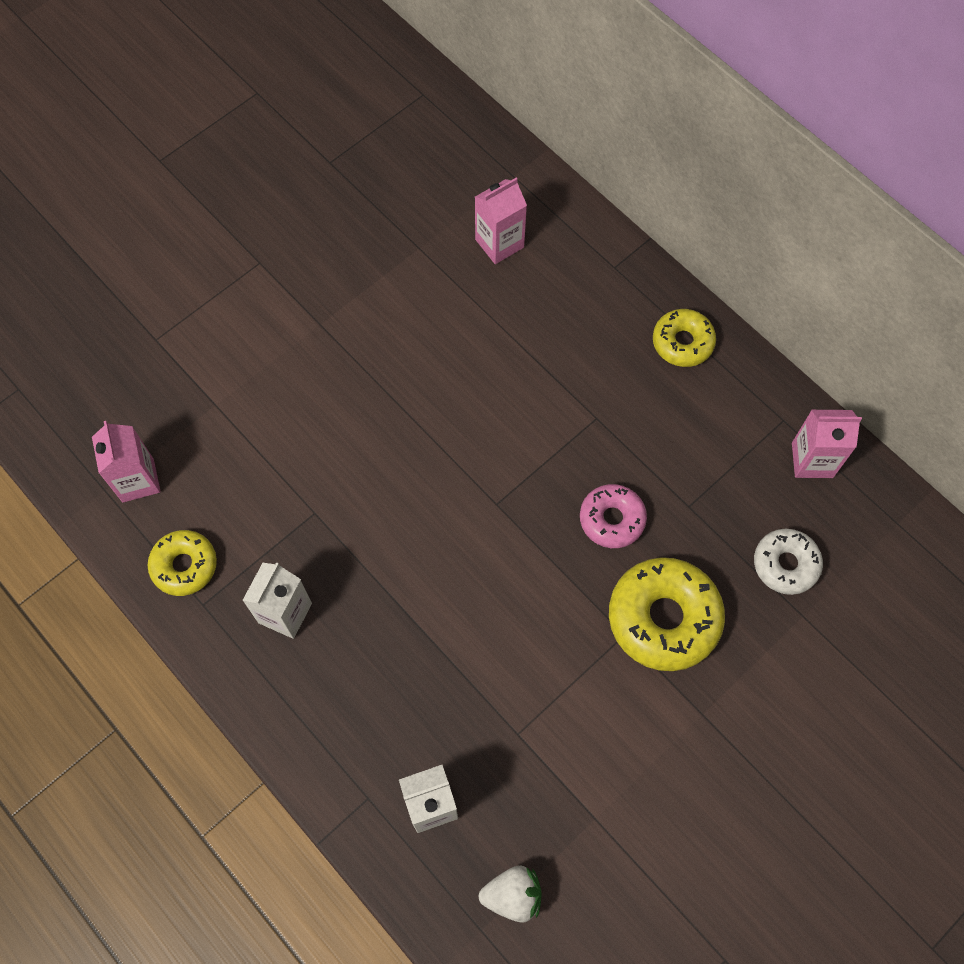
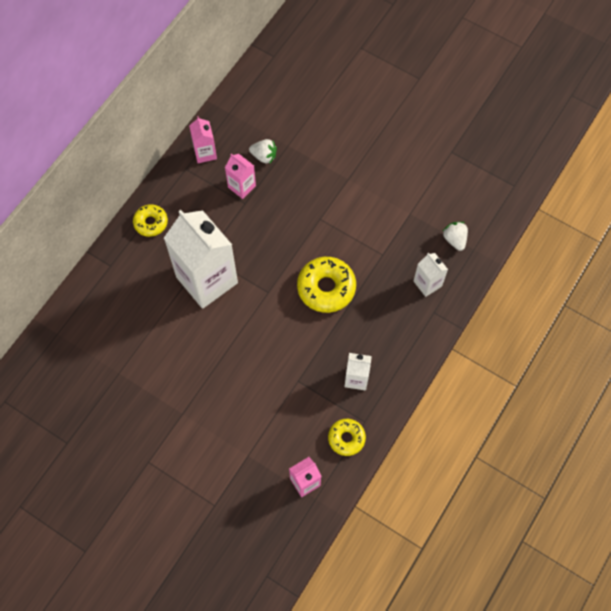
camera: 105 degrees left, 0 degrees up
pink carton [475,178,527,264] -> pink carton moved to [225,154,256,199]
pink donut [580,484,647,548] -> none
yellow donut [609,557,725,671] -> yellow donut moved to [297,257,356,313]
white donut [754,529,823,595] -> white strawberry [249,139,277,163]
none -> white carton [164,210,238,309]

